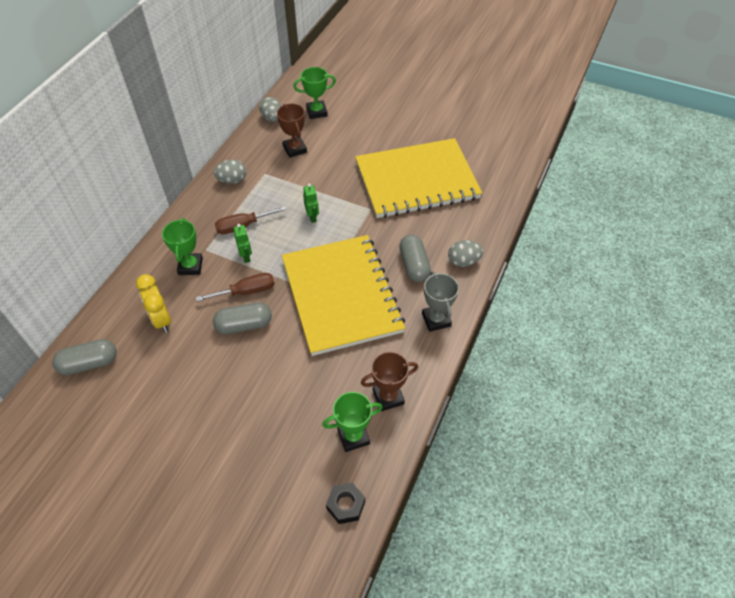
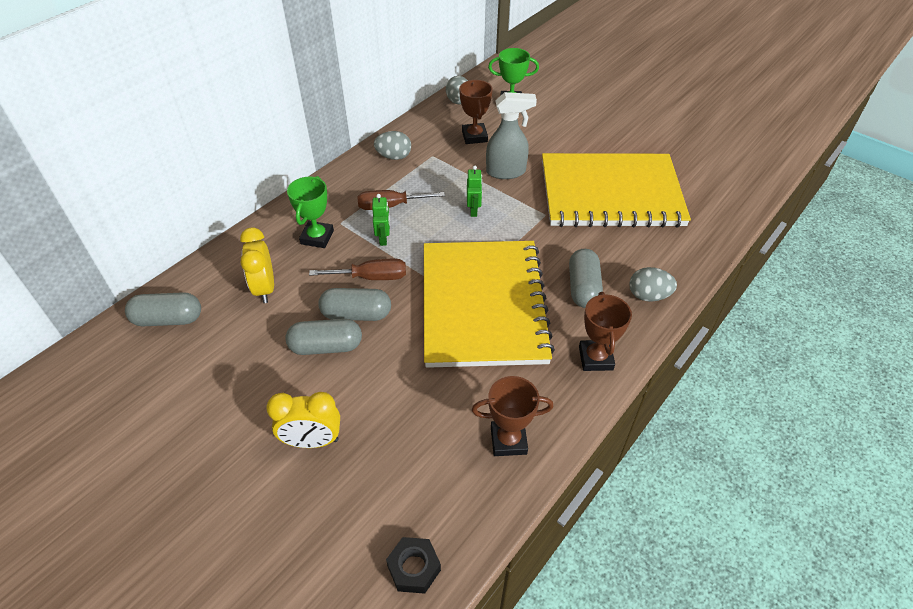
camera: 15 degrees right, 5 degrees down
green trophy [322,392,383,452] -> none
grey trophy [422,271,459,332] -> brown trophy [579,292,632,371]
none -> yellow clock [266,392,340,448]
none -> grey capsule [285,319,362,355]
none -> grey spray bottle [486,92,537,179]

